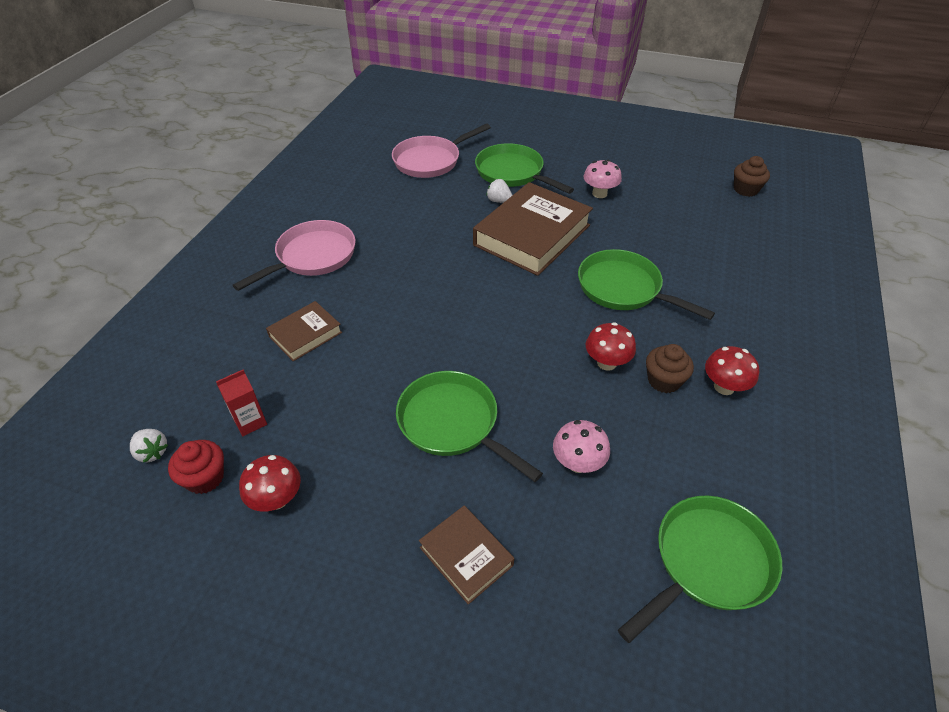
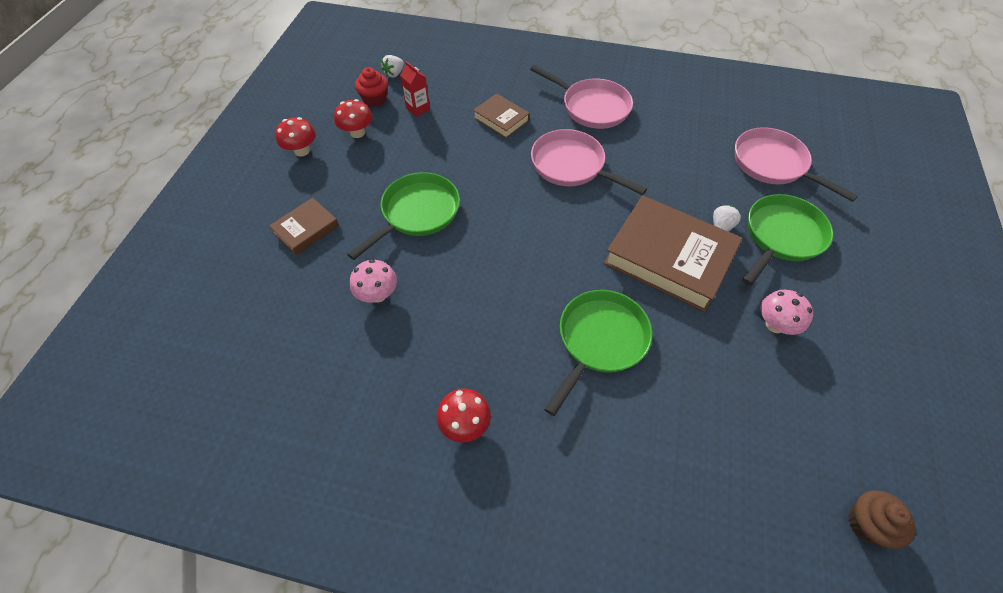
camera: 85 degrees right, 10 degrees up
red mushroom [586,322,636,371] -> red mushroom moved to [276,117,316,157]
green pan [618,496,782,643] -> none
brown cupcake [646,344,694,393] -> none
none -> pink pan [531,129,647,195]

